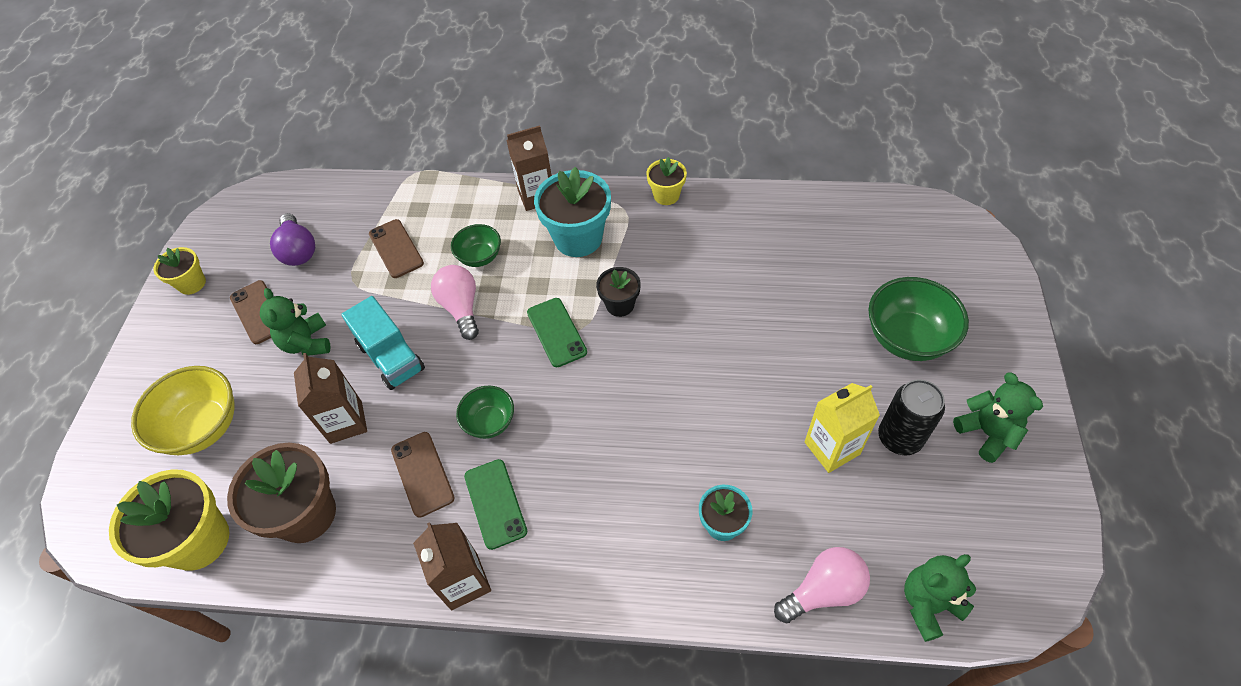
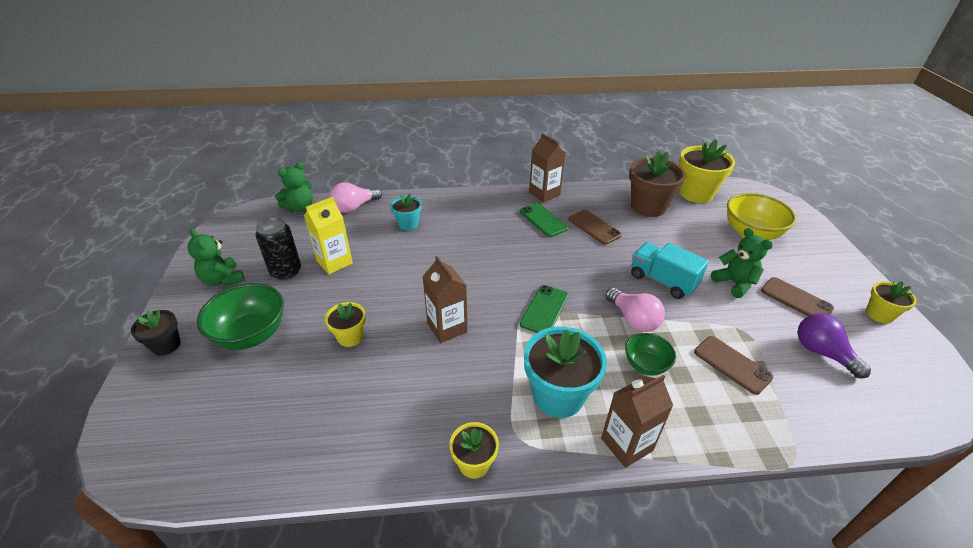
camera: 165 degrees right, 15 degrees down
brown carton [294,353,367,444] -> brown carton moved to [422,256,468,343]
green bowl [456,386,514,439] -> none
green phone [527,298,587,367] -> green phone turned 60 degrees clockwise [520,285,568,333]
black flower pot [596,267,641,317] -> black flower pot moved to [131,309,181,356]
none -> yellow flower pot [325,302,366,347]

